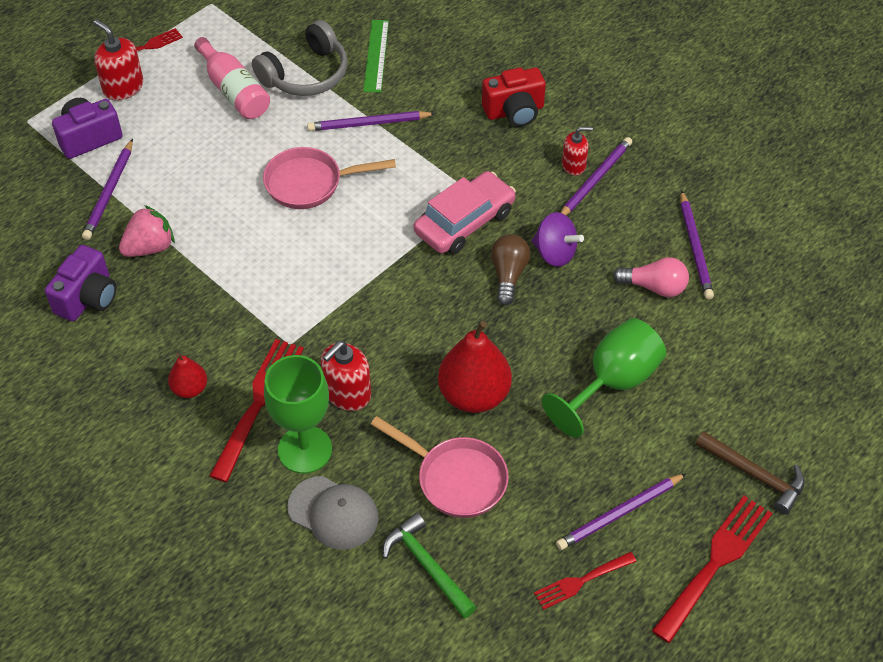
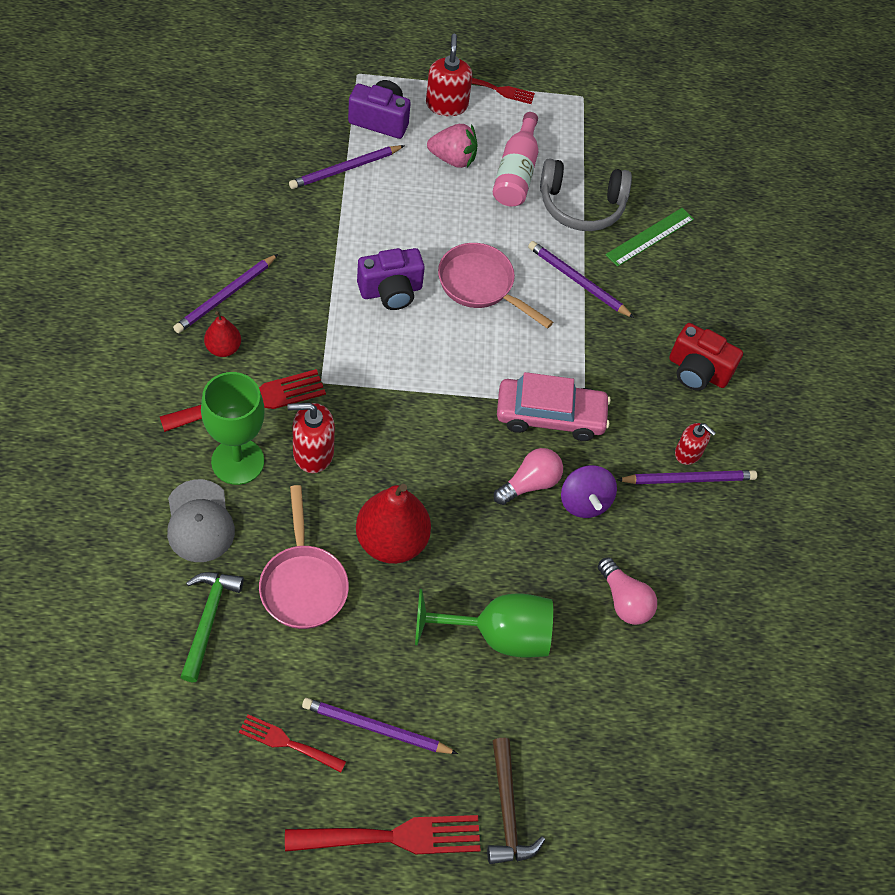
camera: 40 degrees right, 5 degrees up
purple camera [45,245,116,321] -> purple camera moved to [357,248,425,310]
pink strawberry [119,205,175,257] -> pink strawberry moved to [427,124,477,168]
brown light bulb [491,234,530,305] -> pink light bulb [494,448,563,505]
purple pencil [680,190,714,299] -> purple pencil moved to [173,254,278,333]

